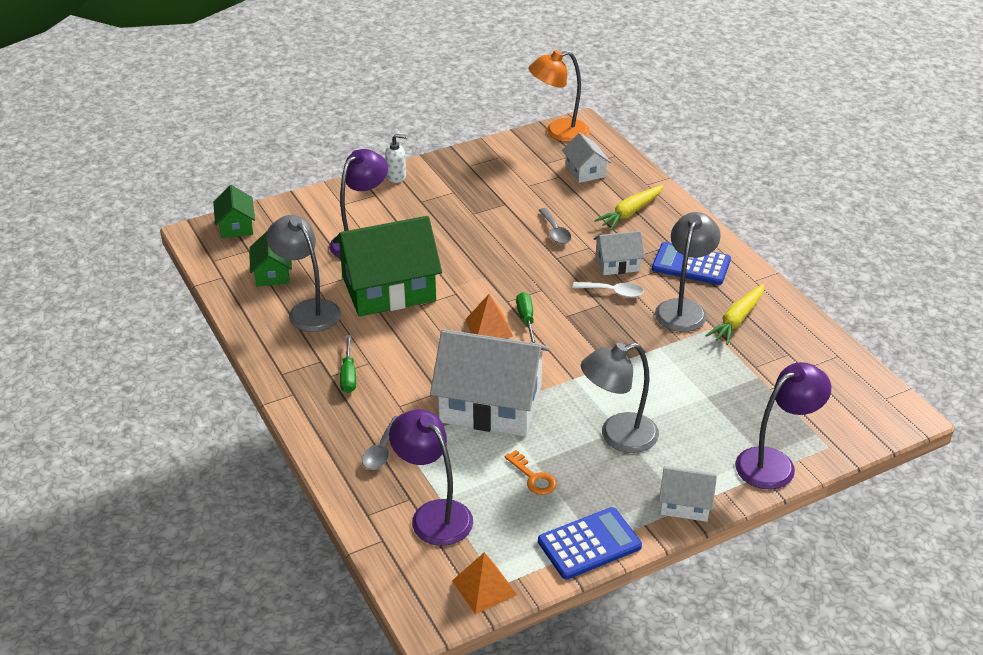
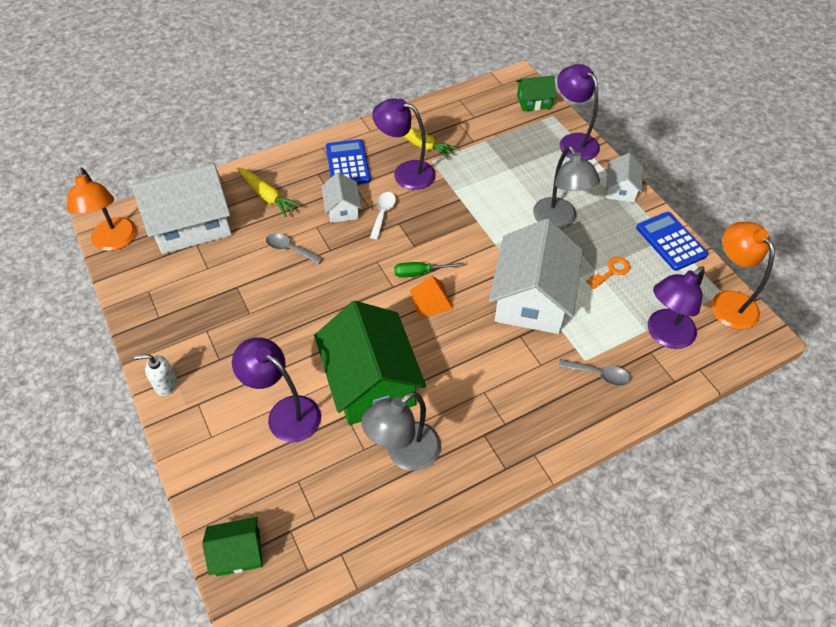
camera: 90 degrees left, 15 degrees up
green house [249,231,292,287] -> green house moved to [516,76,556,111]
green screwdriver [340,335,356,393] -> none
white soap dispenser [385,134,407,183] -> white soap dispenser turned 90 degrees counterclockwise [134,354,177,396]
orange pyramid [452,552,517,614] -> orange lamp [711,222,775,330]
grey spoon [539,208,571,244] -> grey spoon turned 135 degrees counterclockwise [266,233,323,264]
white house [562,133,611,183] -> white house [131,163,232,254], size x2.05
blue calculator [652,242,731,285] -> blue calculator turned 150 degrees clockwise [326,139,371,184]
grey lamp [655,212,721,332] -> purple lamp [372,98,436,190]

